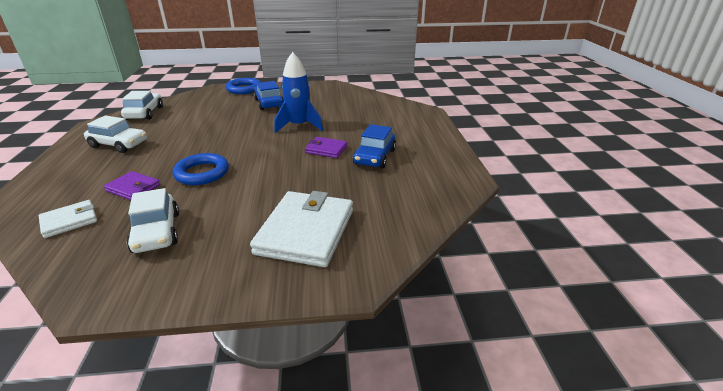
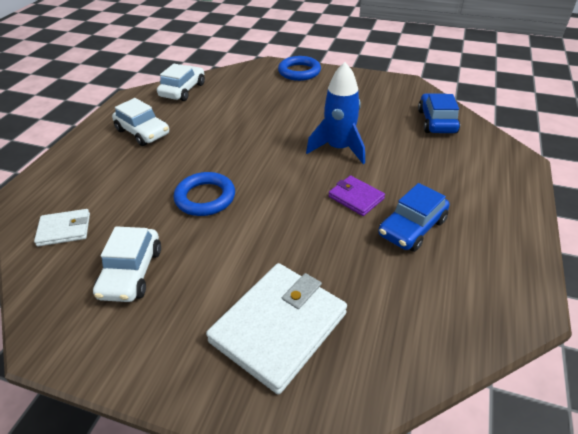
camera: 25 degrees right, 10 degrees up
purple wallet [104,171,160,200] -> none
blue car [253,81,284,110] -> blue car moved to [418,93,460,133]

